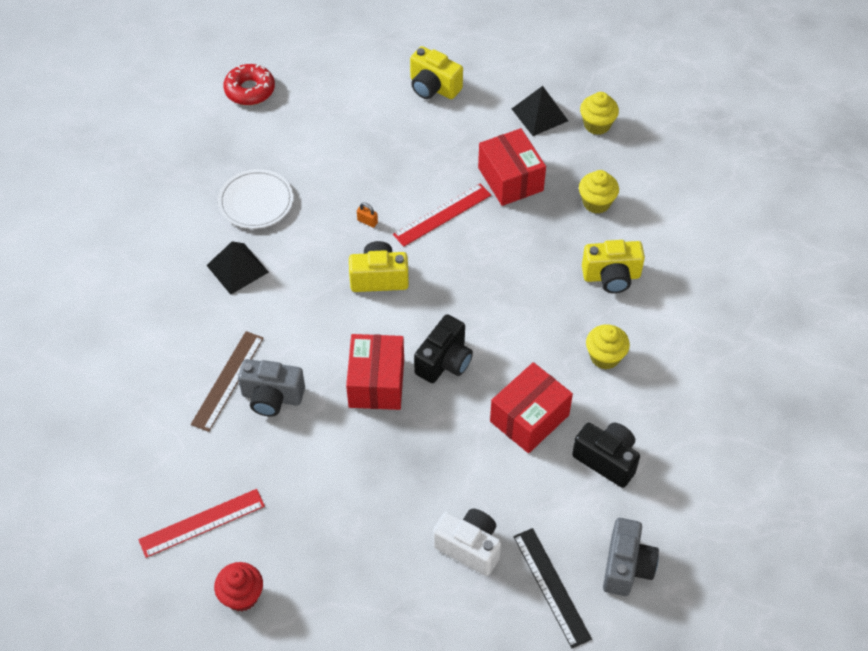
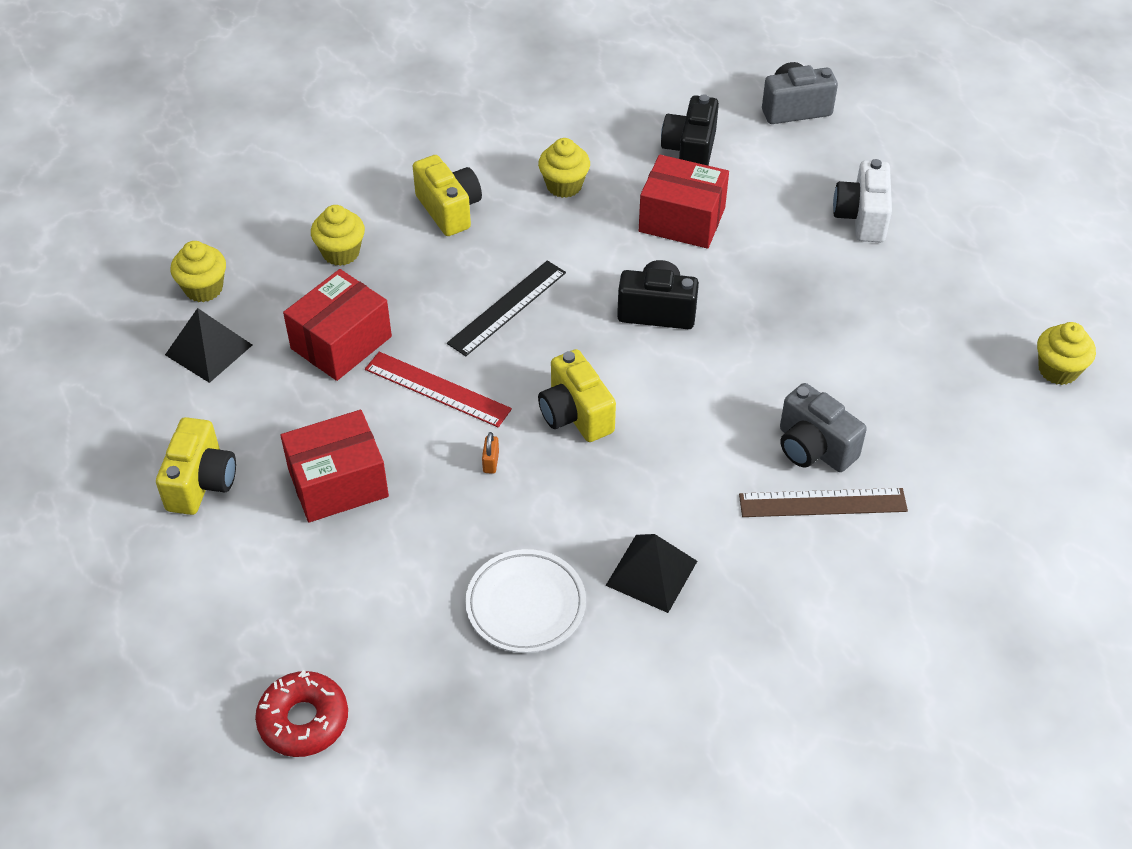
camera: 115 degrees left, 5 degrees down
red ruler [138,489,265,558] -> none
red cupcake [214,562,263,611] -> yellow cupcake [1037,322,1096,385]
grey camera [238,359,305,417] -> grey camera turned 150 degrees clockwise [780,383,867,472]
red box [346,334,404,410] -> red box moved to [280,410,389,522]
black ruler [513,528,592,648] -> black ruler moved to [447,260,566,356]

